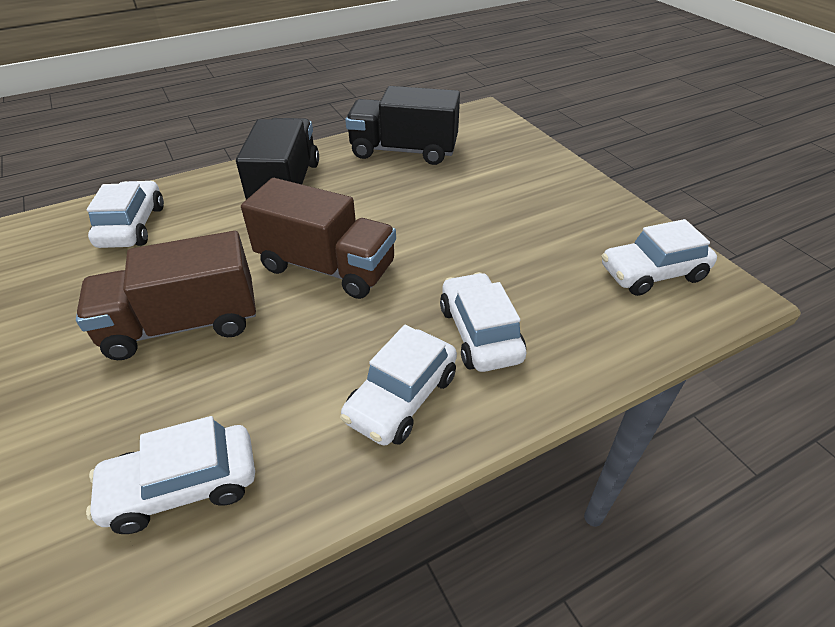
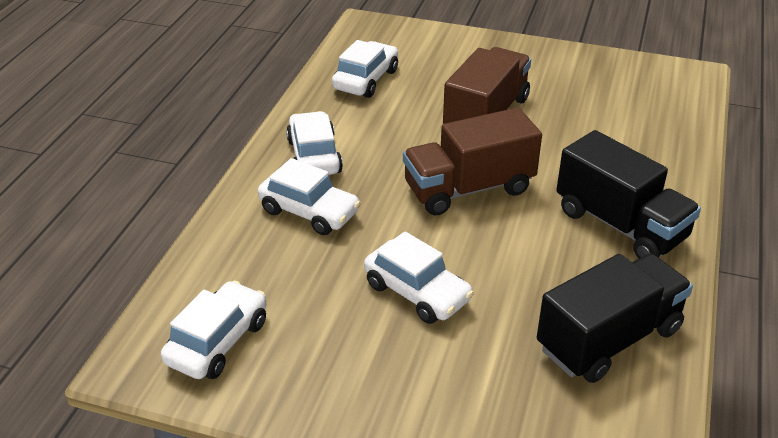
camera: 135 degrees right, 5 degrees down
white car [87,181,164,248] -> white car moved to [364,231,474,324]

